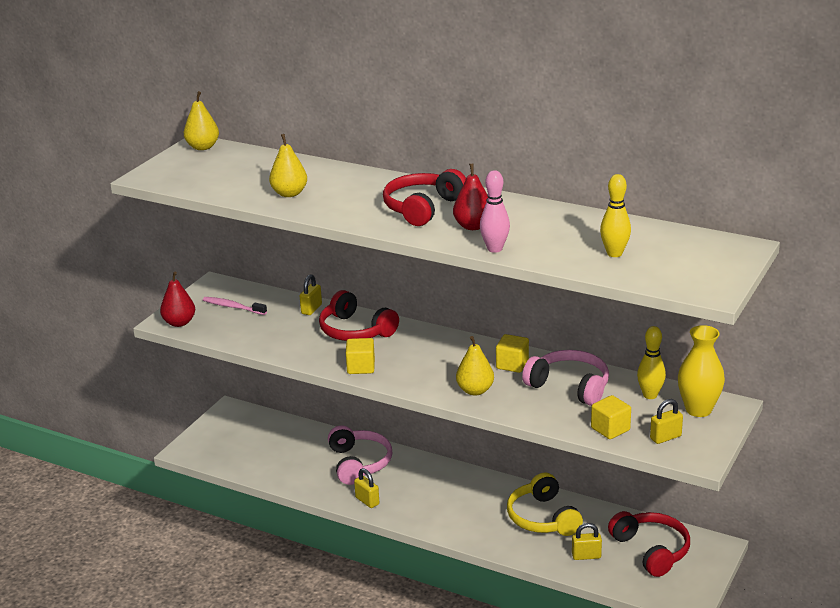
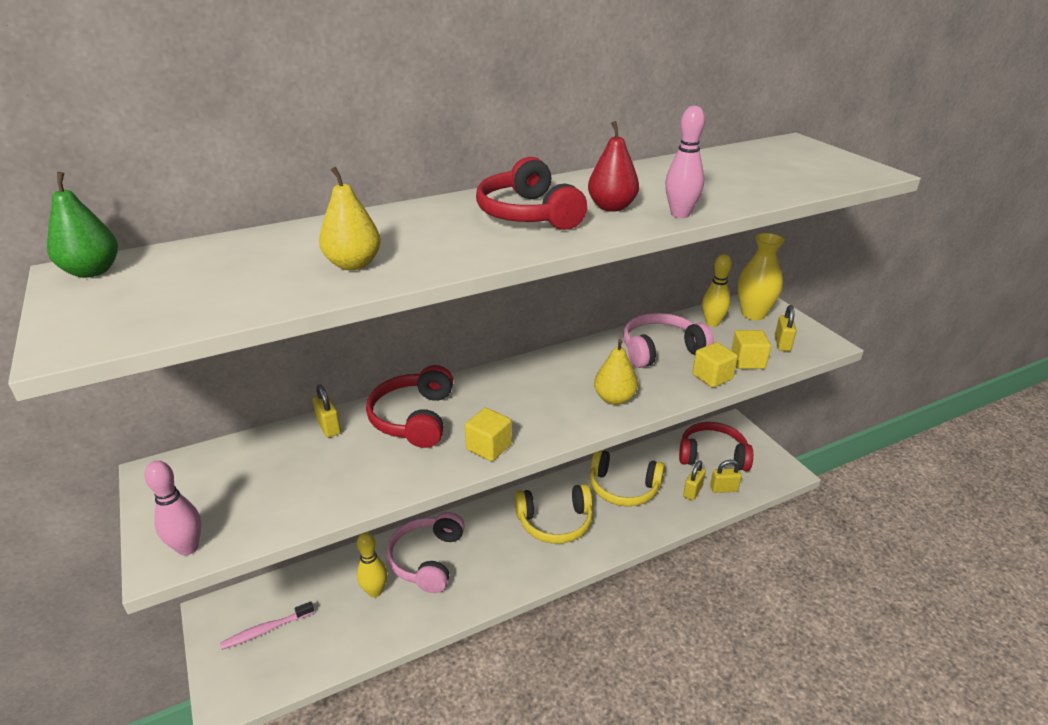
camera: 55 degrees left, 5 degrees up
red pear [160,272,195,327] -> pink bowling pin [144,461,201,556]
yellow pear [184,91,219,150] -> green pear [47,172,118,278]
pink toothbrush [203,297,267,315] -> pink toothbrush moved to [220,601,314,650]
red headphones [319,290,399,341] -> red headphones turned 105 degrees clockwise [366,365,453,448]
pink headphones [328,425,392,485] -> pink headphones turned 105 degrees counterclockwise [386,512,465,593]
yellow padlock [354,468,379,508] -> yellow padlock moved to [710,460,742,493]
yellow cube [496,334,529,373] -> yellow cube moved to [692,342,738,388]
yellow bowling pin [600,174,631,257] -> yellow bowling pin moved to [357,532,387,598]
none -> yellow headphones [515,484,593,544]

